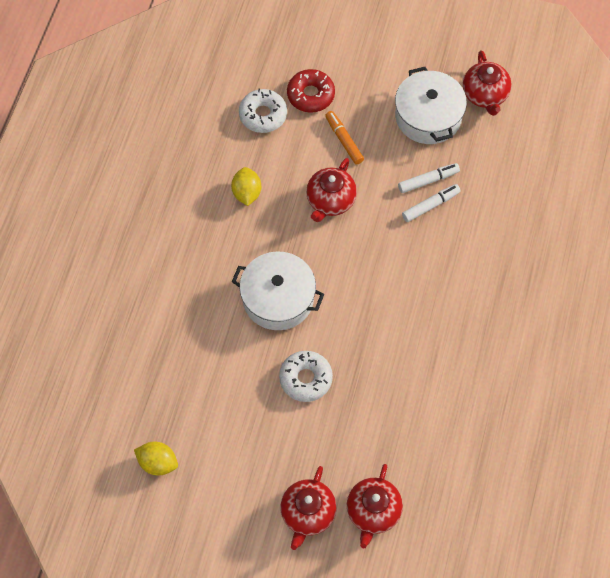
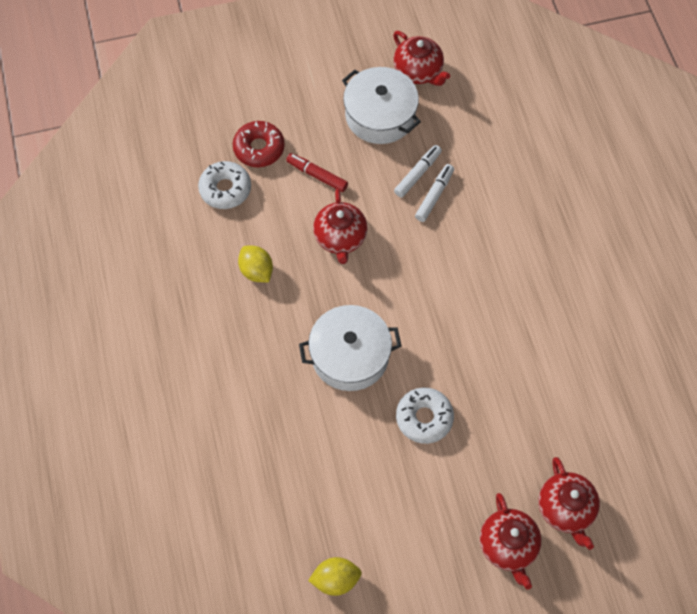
camera: 30 degrees left, 0 degrees up
orange marker [325,111,364,165] -> red marker [286,153,348,192]

